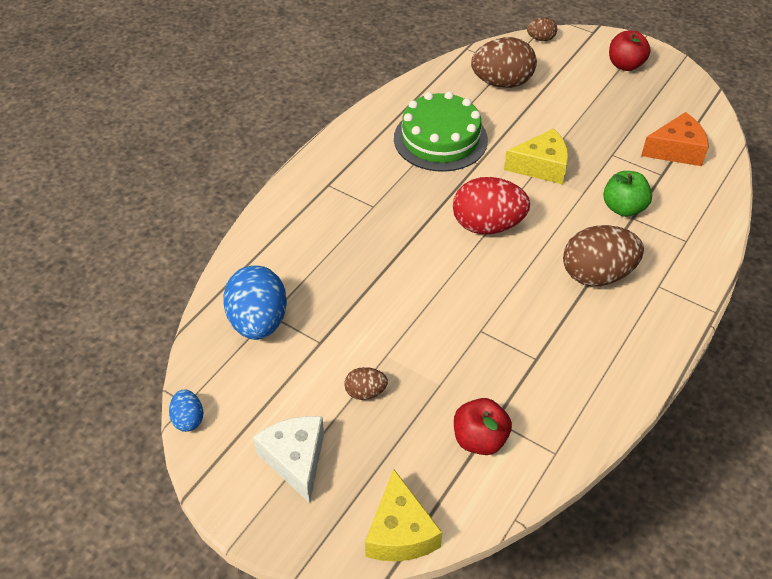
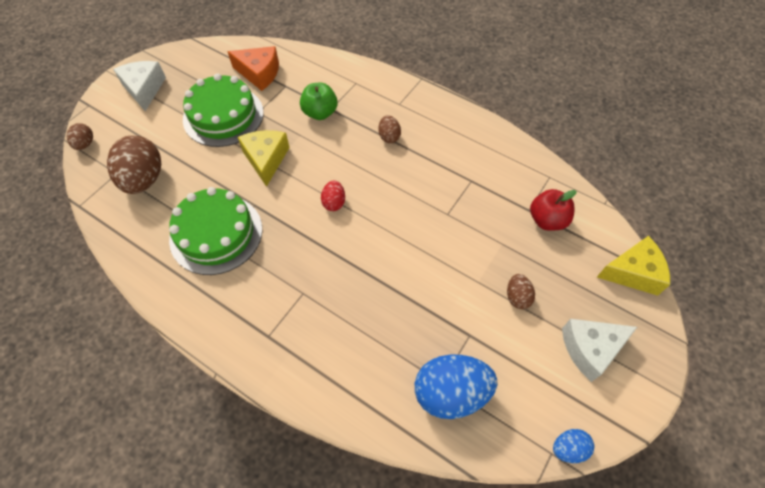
camera: 90 degrees left, 10 degrees up
red egg [453,177,530,234] -> red egg [321,180,345,211], size x0.49
brown egg [563,225,644,286] -> brown egg [379,115,401,143], size x0.49
red apple [609,30,651,71] -> white cheese [113,61,166,111]
orange cheese [641,112,709,166] -> orange cheese turned 120 degrees clockwise [227,46,279,91]
none -> green cake [183,74,264,147]

